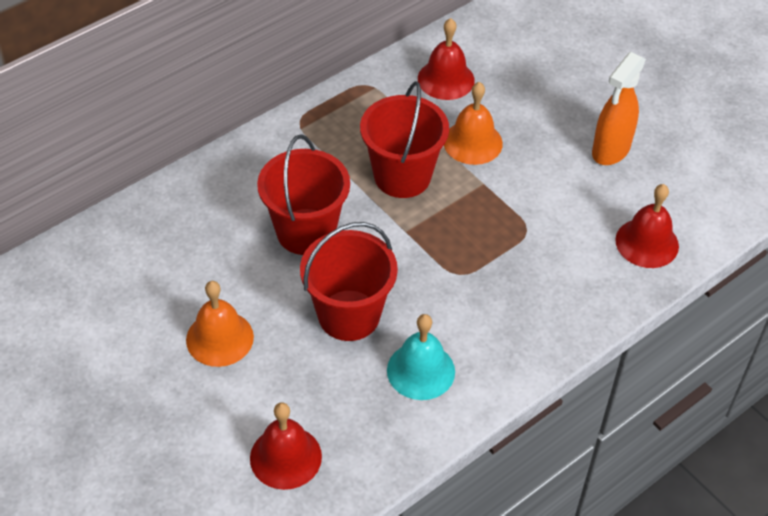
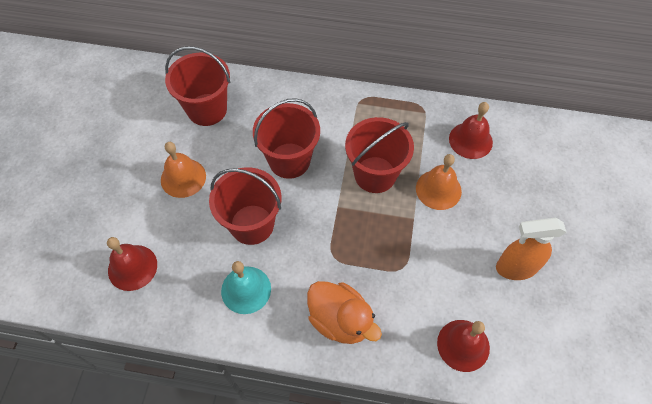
camera: 50 degrees right, 10 degrees up
none -> red bucket [165,46,230,126]
none -> orange duck [307,281,382,344]

